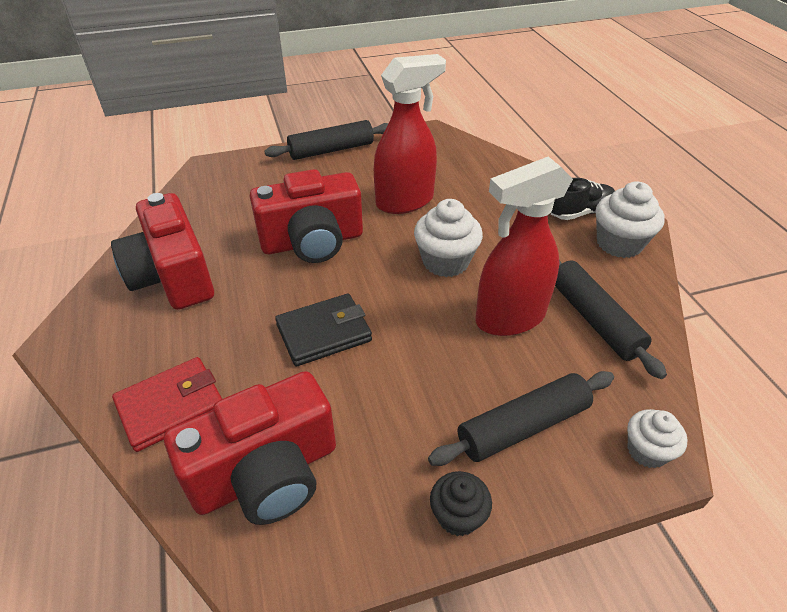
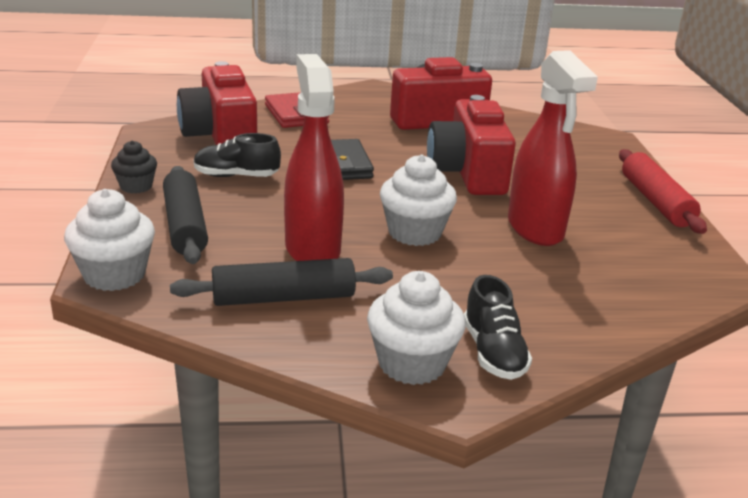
camera: 100 degrees right, 15 degrees down
black rolling pin [264,120,388,160] -> red rolling pin [619,149,707,234]
white cupcake [627,409,688,468] -> white cupcake [64,189,155,291], size x1.61
none -> black shoe [194,133,281,177]

